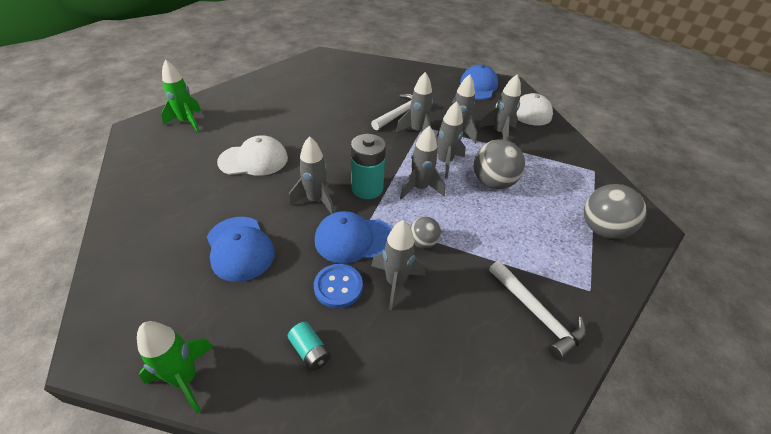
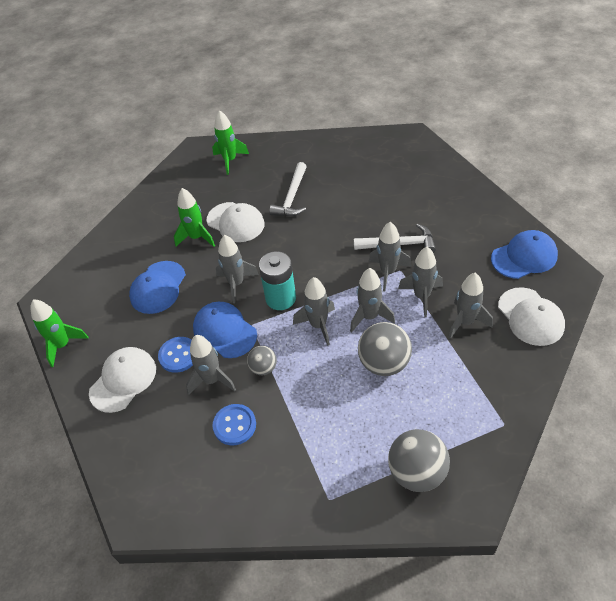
camera: 55 degrees right, 5 degrees up
turquoise battery [288,322,331,371] -> white cap [89,347,156,413]
white hammer [489,261,586,360] -> white hammer moved to [269,162,307,217]
none -> green rocket [174,188,215,247]
none -> blue button [212,404,256,445]

